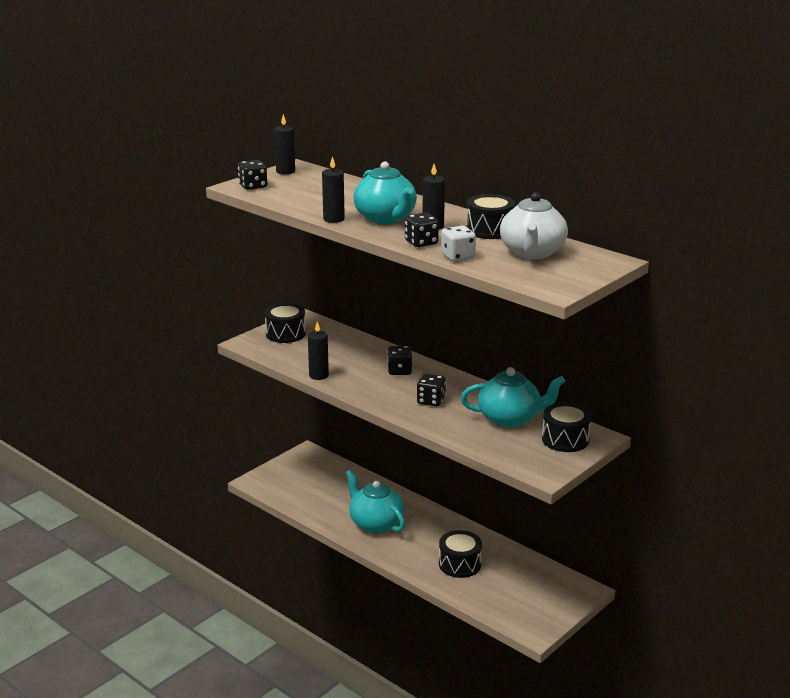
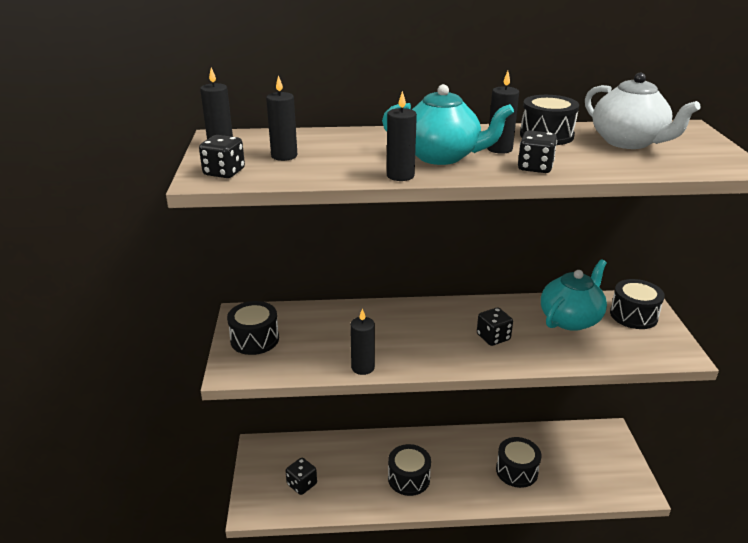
camera: 45 degrees left, 5 degrees up
turquoise teapot [346,470,405,533] -> black drum [388,444,431,496]
black dice [387,346,412,375] -> black dice moved to [286,458,317,495]
white dice [441,226,476,261] -> none
none -> black candle [266,75,298,161]

